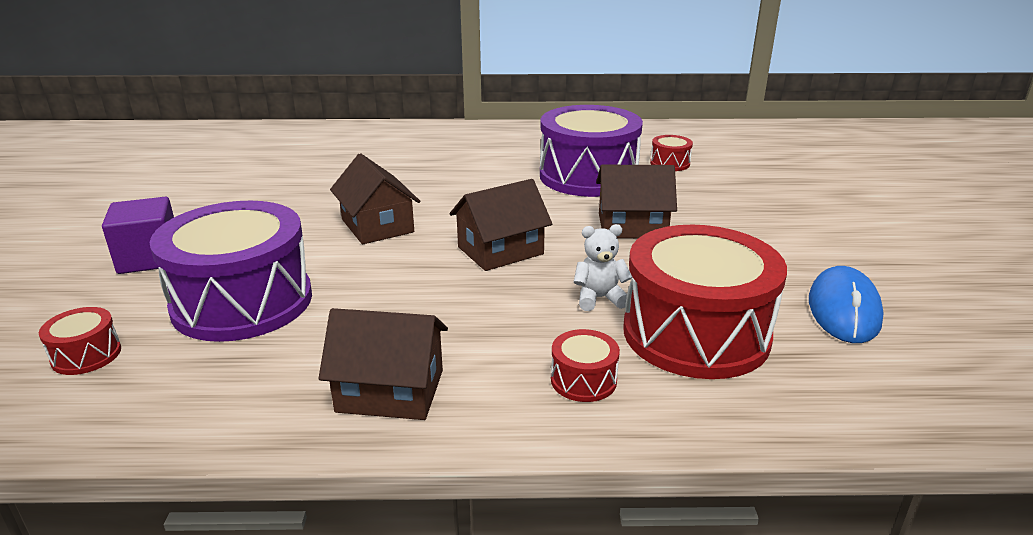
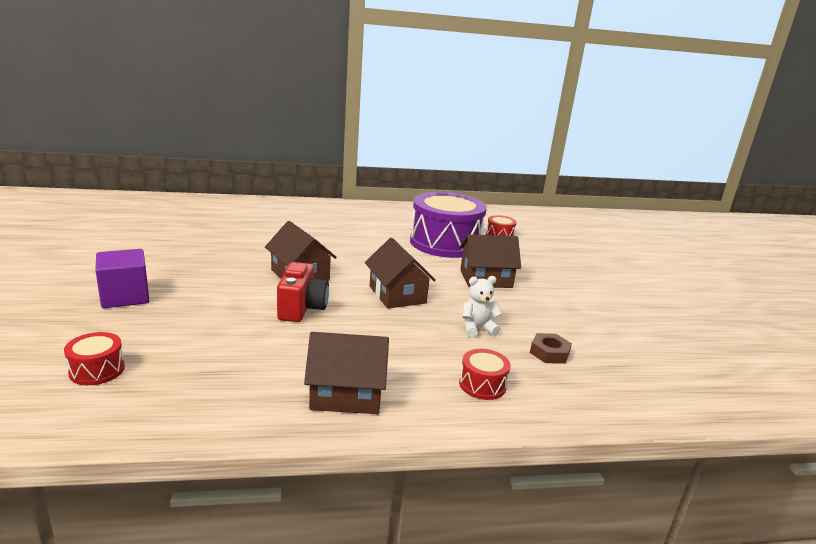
camera: 10 degrees left, 5 degrees down
purple drum [150,201,312,342] -> none
brown house [450,179,552,271] -> brown house turned 75 degrees counterclockwise [365,238,436,308]
red drum [624,225,787,379] -> brown nut [530,333,572,364]
blue mouse [809,266,884,343] -> none
none -> red camera [277,262,329,322]

